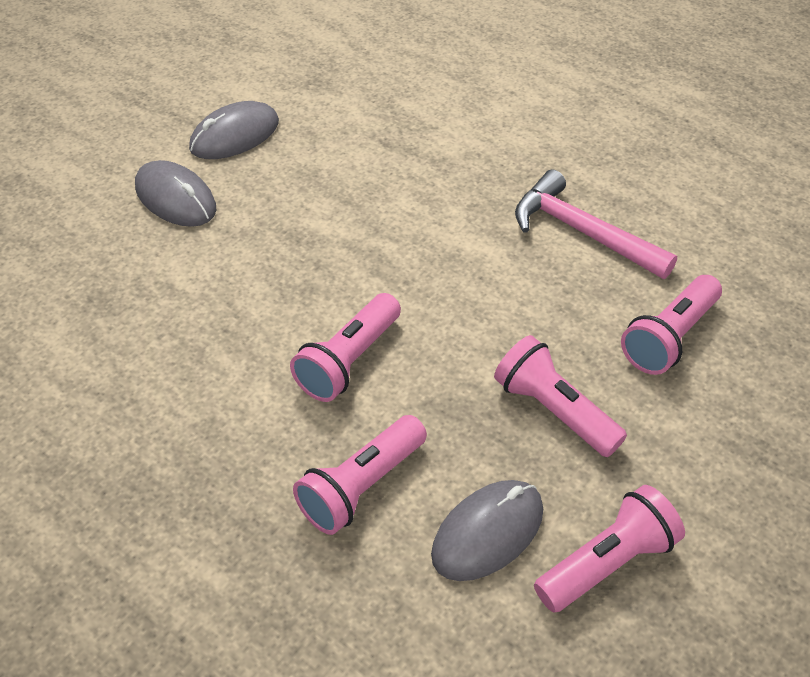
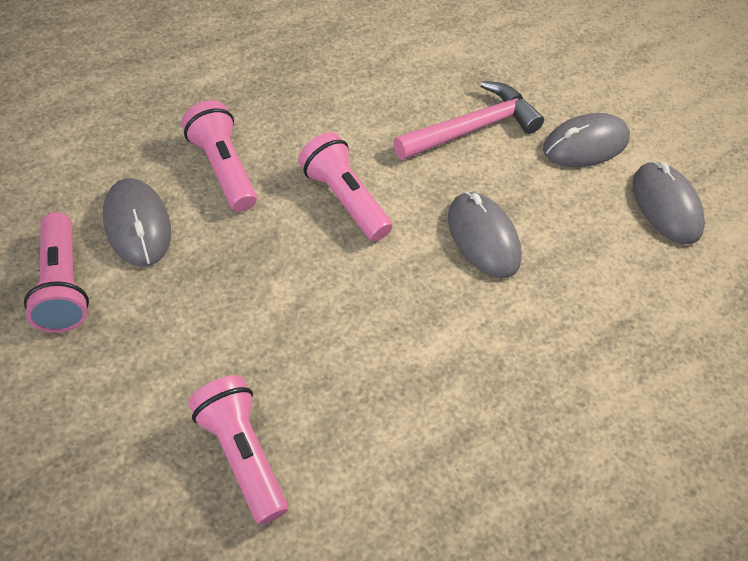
camera: 105 degrees right, 5 degrees up
pink flashlight [494,335,627,457] -> none
pink hammer [515,169,677,279] -> pink hammer moved to [393,81,544,160]
none -> grey mouse [448,192,522,278]

